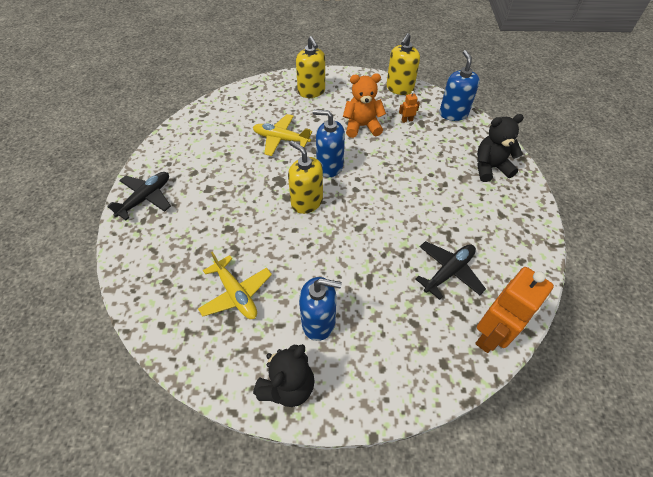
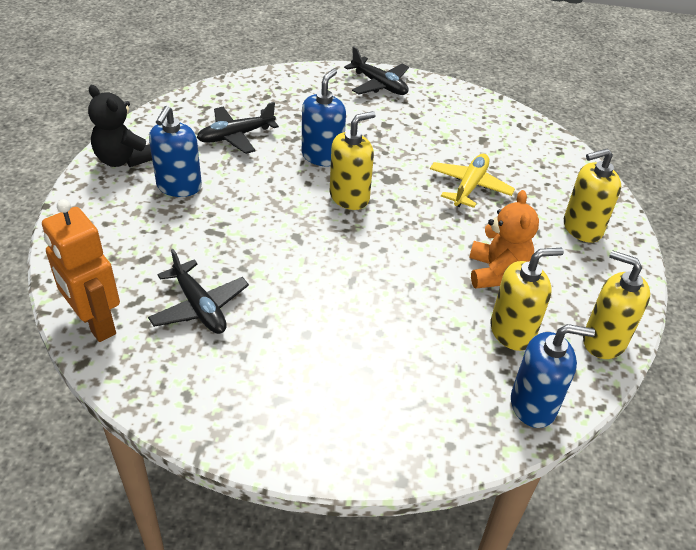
camera: 95 degrees right, 10 degrees down
yellow plane [198,252,272,319] -> black plane [197,102,279,154]
blue soap dispenser [313,110,345,177] -> blue soap dispenser moved to [302,69,346,166]
orange robot [399,91,420,123] -> yellow soap dispenser [490,248,564,351]
black teddy bear [477,114,524,182] -> none

